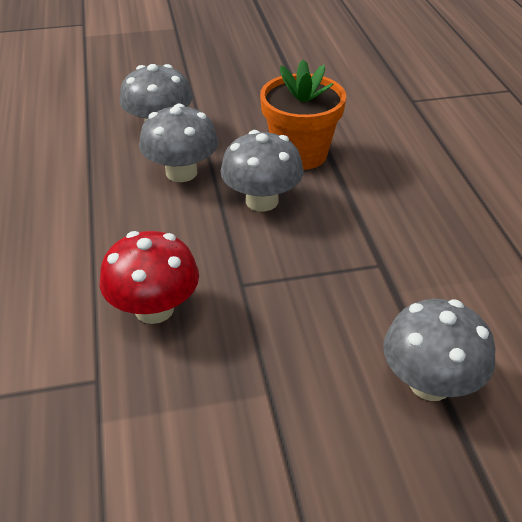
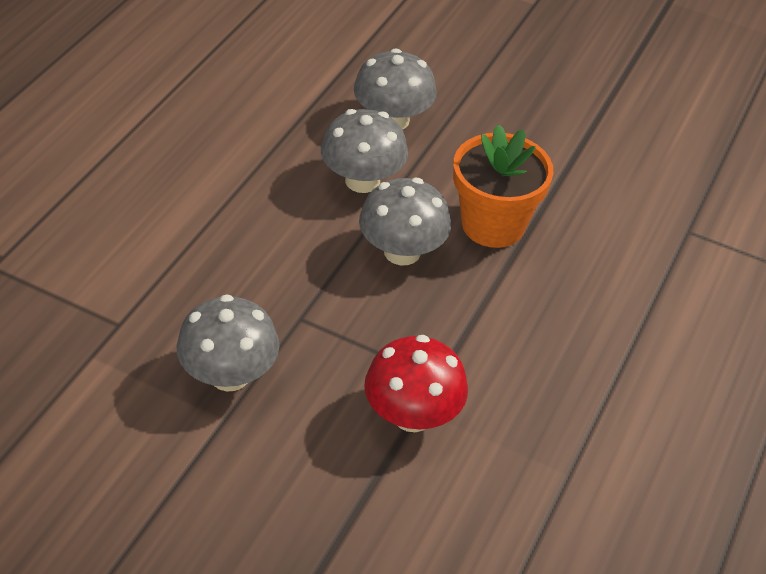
camera: 35 degrees right, 5 degrees up
red mushroom [100,231,199,324] -> red mushroom moved to [364,335,468,432]
grey mushroom [383,299,495,401] -> grey mushroom moved to [176,294,279,391]

